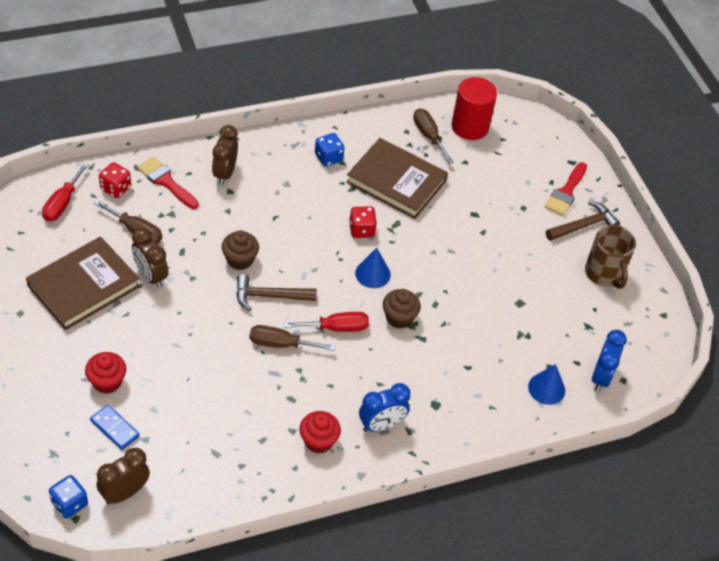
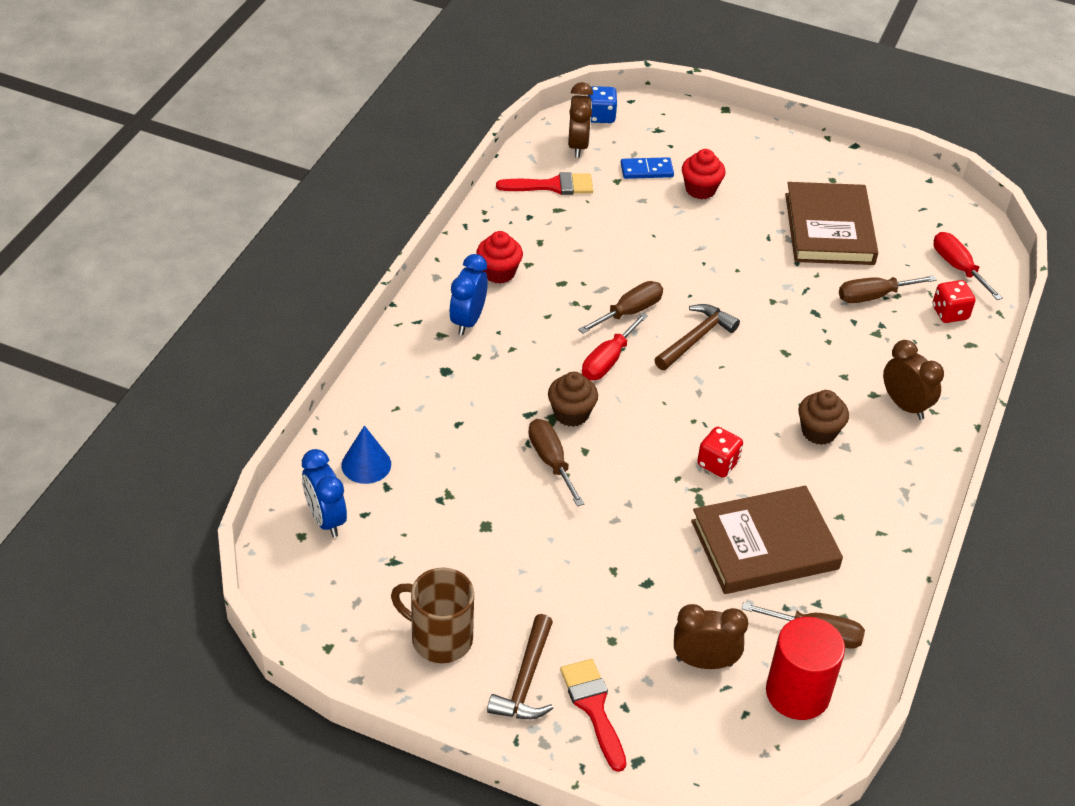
camera: 135 degrees right, 5 degrees down
brown clock [132,228,169,288] -> brown clock moved to [674,604,748,669]
red brush [137,157,199,209] -> red brush moved to [496,172,593,195]
brown cupcake [222,230,259,270] -> brown cupcake moved to [799,390,849,445]
blue dice [315,133,345,167] -> none
blue cone [355,248,391,288] -> none
none -> brown screwdriver [528,419,584,506]

